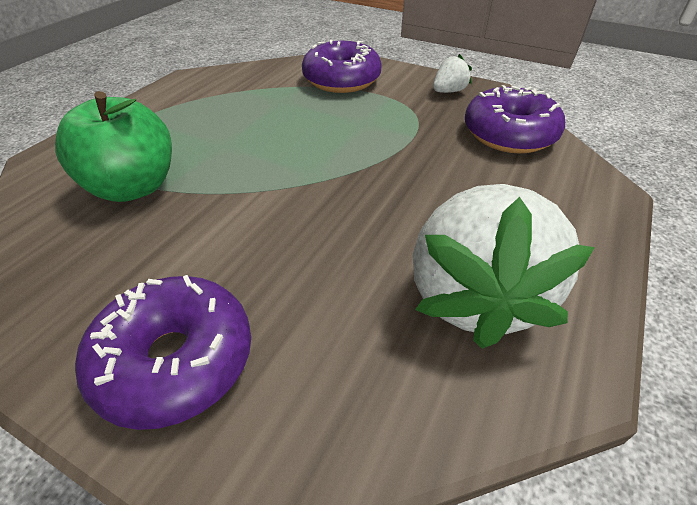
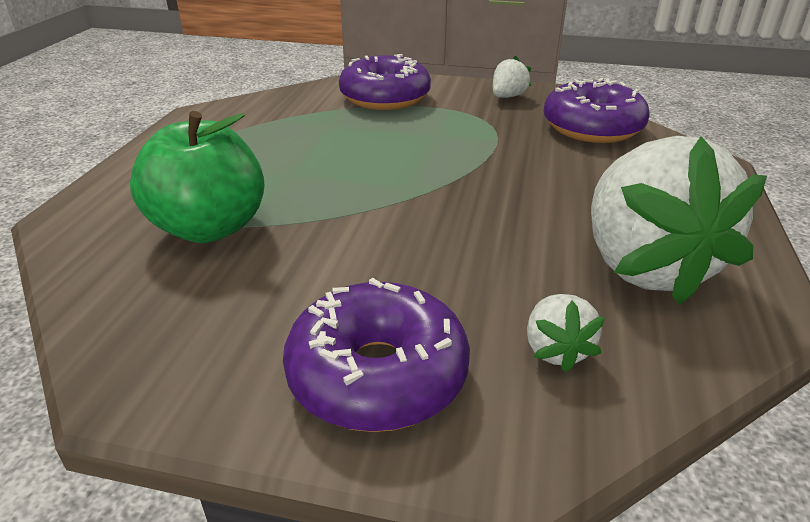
camera: 15 degrees left, 10 degrees down
none -> white strawberry [527,294,605,372]

